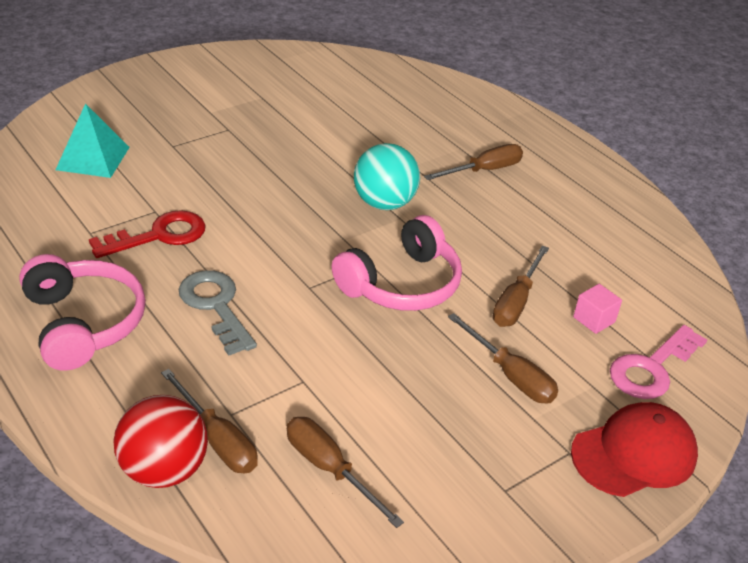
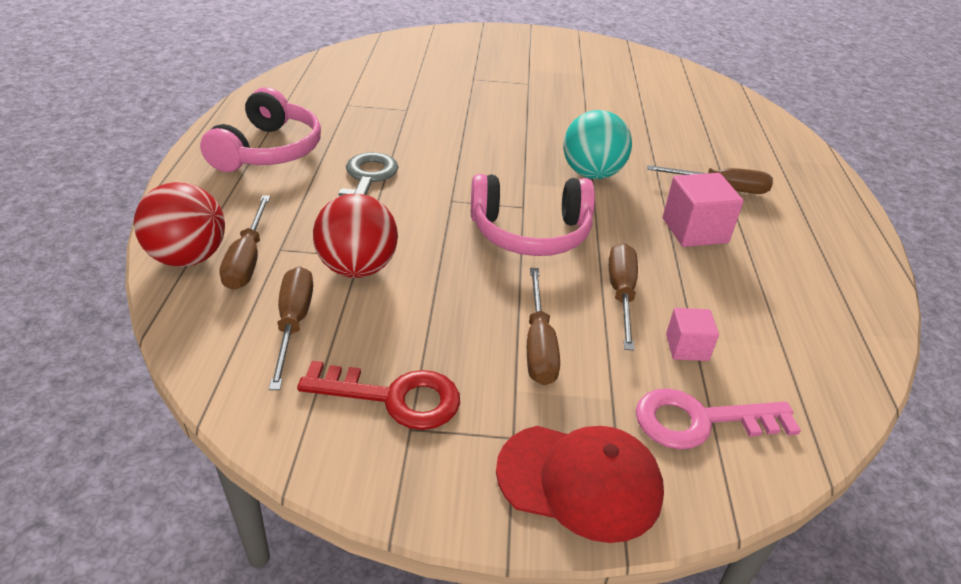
camera: 40 degrees right, 0 degrees up
turquoise pyramid [56,103,130,178] -> none
red key [89,210,206,258] -> red key moved to [297,361,460,430]
brown screwdriver [493,245,549,327] -> brown screwdriver turned 120 degrees clockwise [609,243,638,351]
none -> red ball [313,194,398,278]
none -> pink cube [663,173,744,247]

